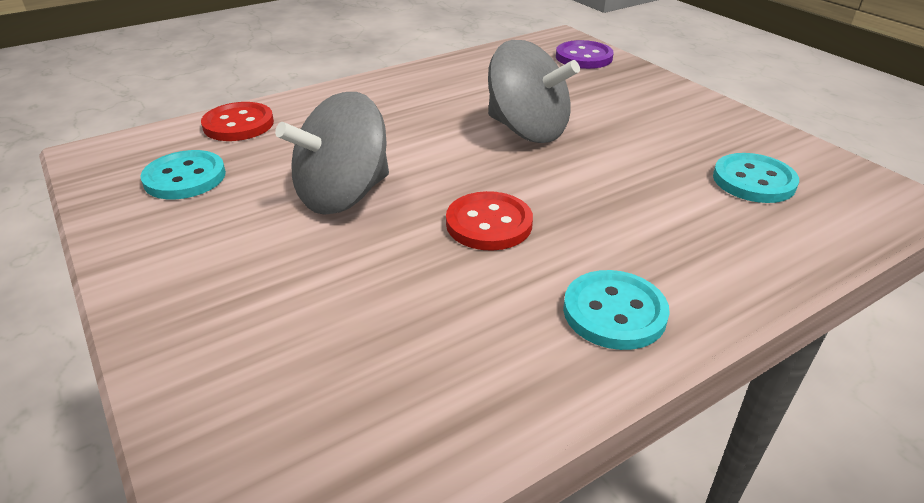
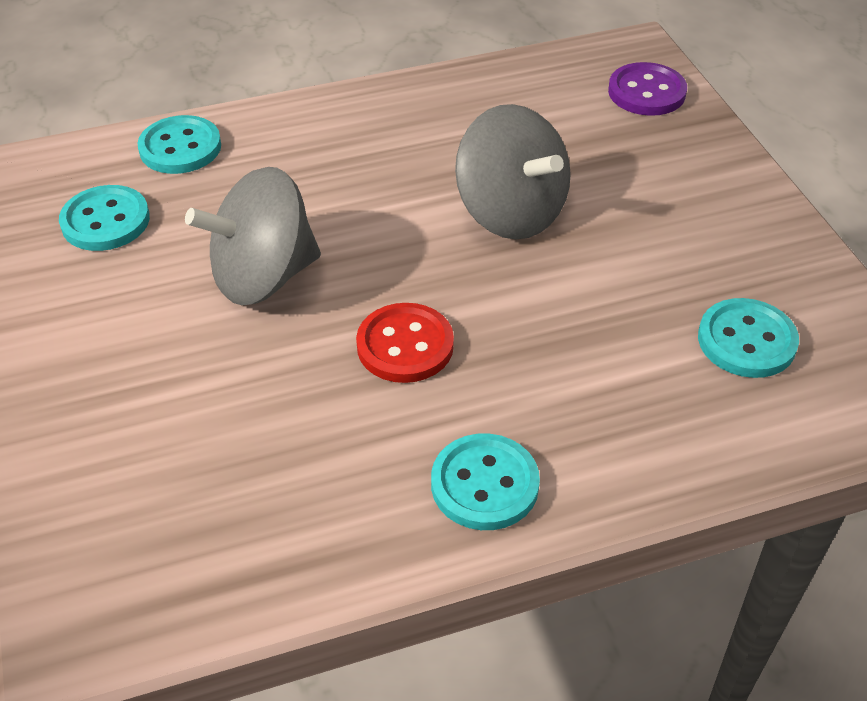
camera: 15 degrees right, 10 degrees up
red button [201,102,274,141] -> turquoise button [137,115,221,174]

